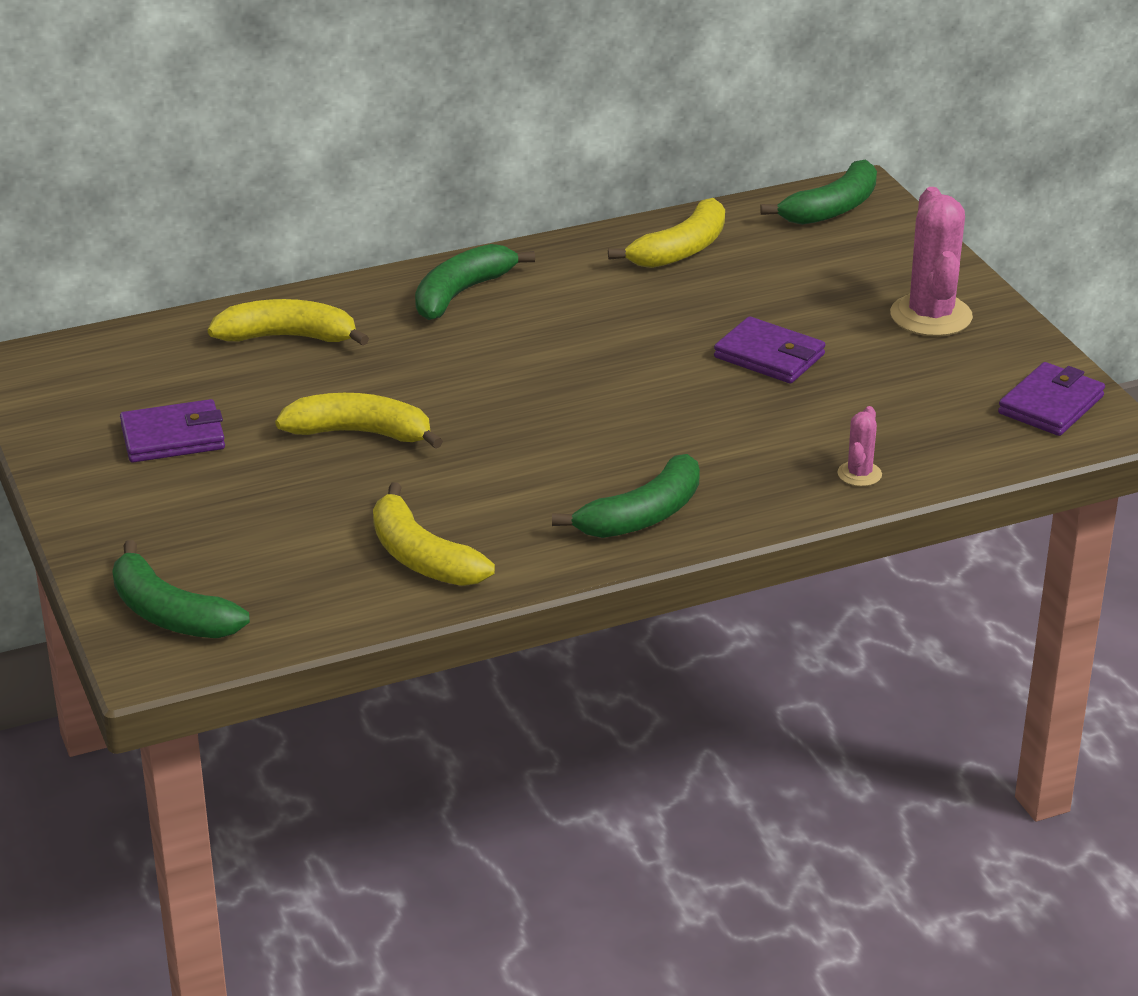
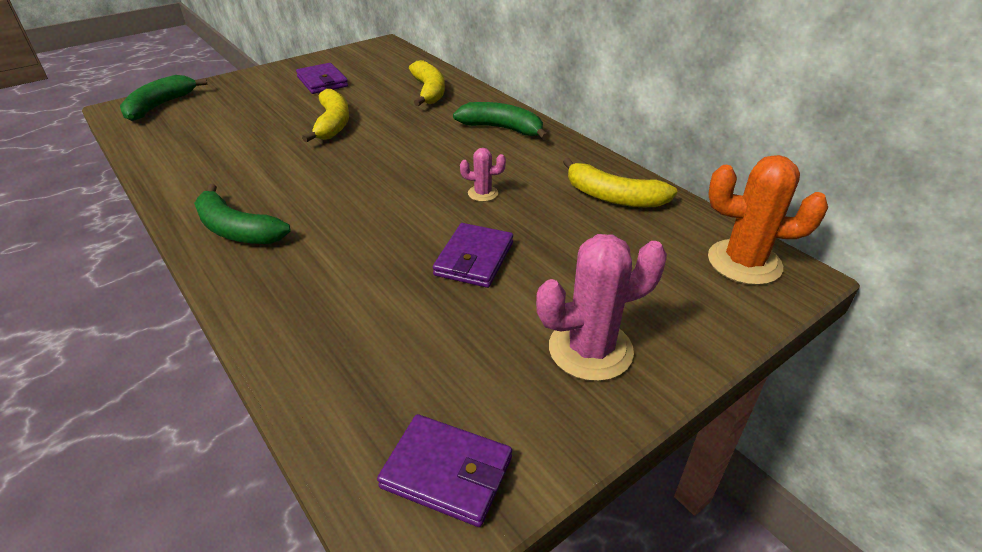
camera: 75 degrees right, 5 degrees up
yellow banana [373,482,495,586] -> none
green banana [760,159,877,225] -> orange cactus [708,155,828,285]
pink cactus [837,406,882,486] -> pink cactus moved to [460,148,506,202]

